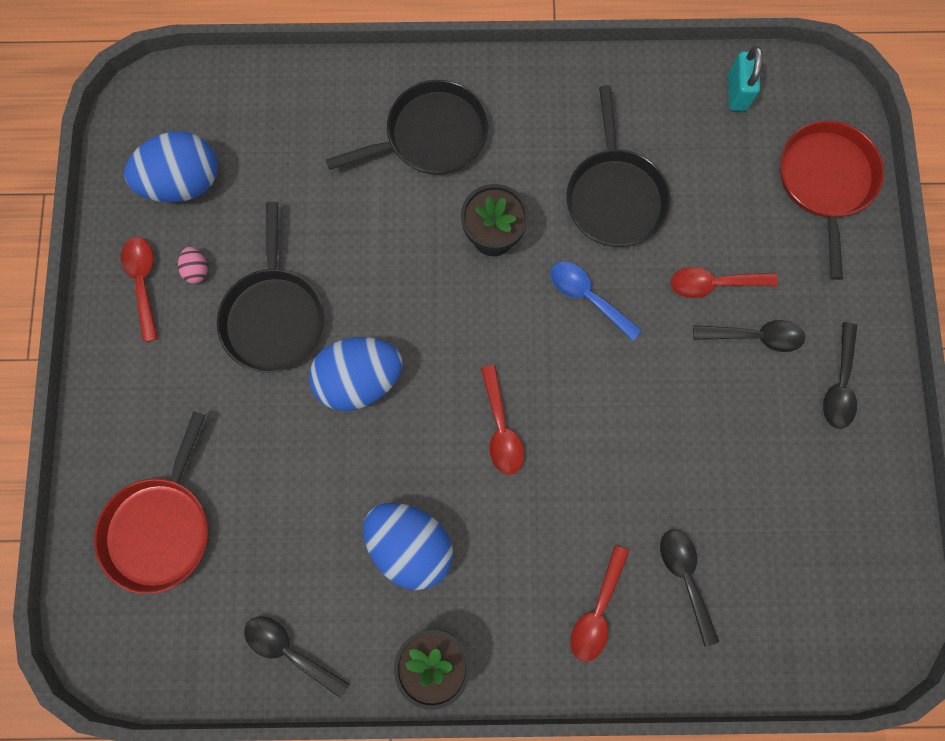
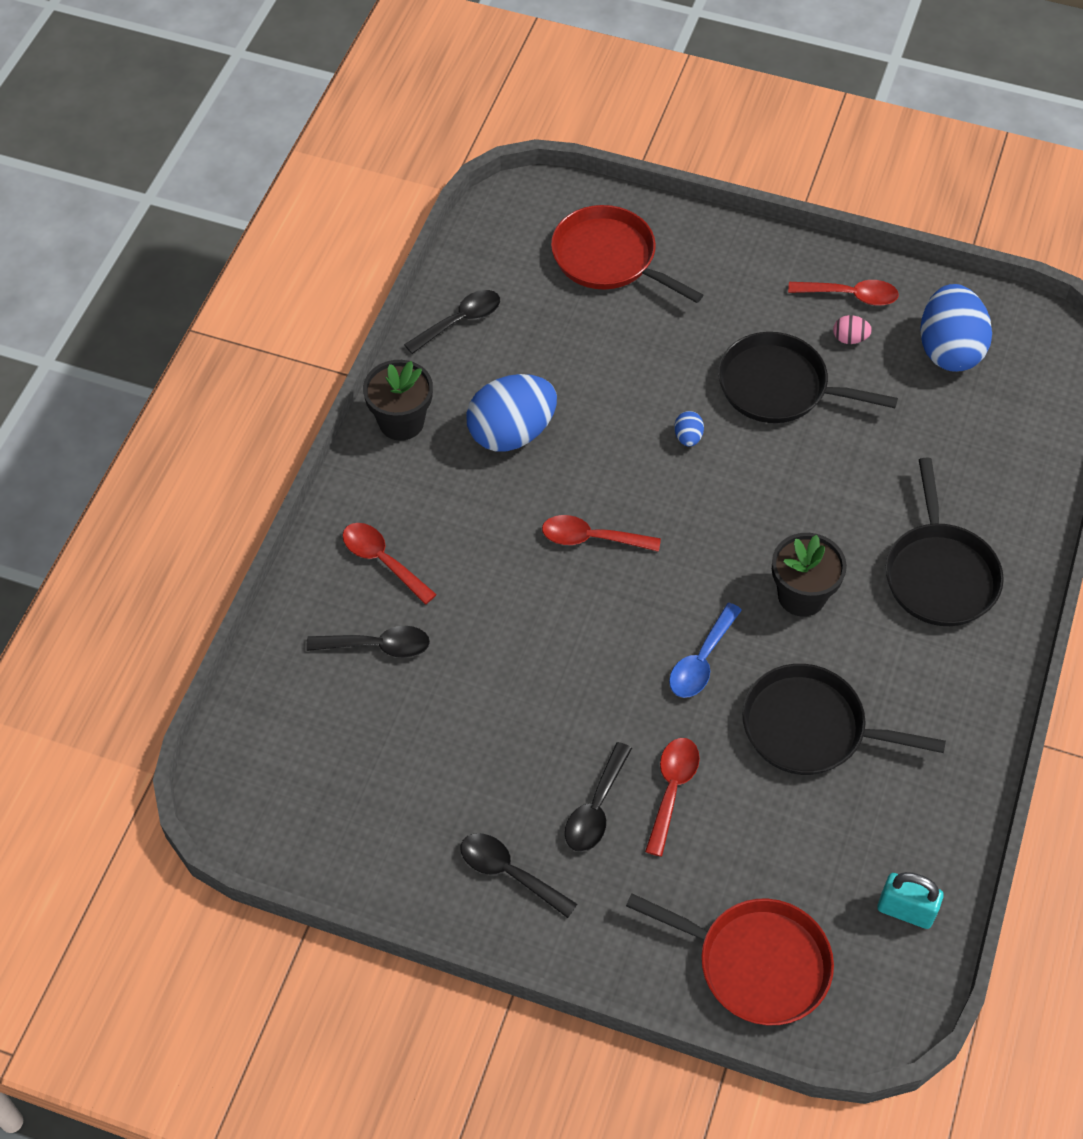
camera: 110 degrees right, 20 degrees down
blue egg [309,337,403,411] -> blue egg [674,411,704,447], size x0.41
blue spoon [550,261,642,341] -> blue spoon turned 150 degrees clockwise [669,603,742,698]

